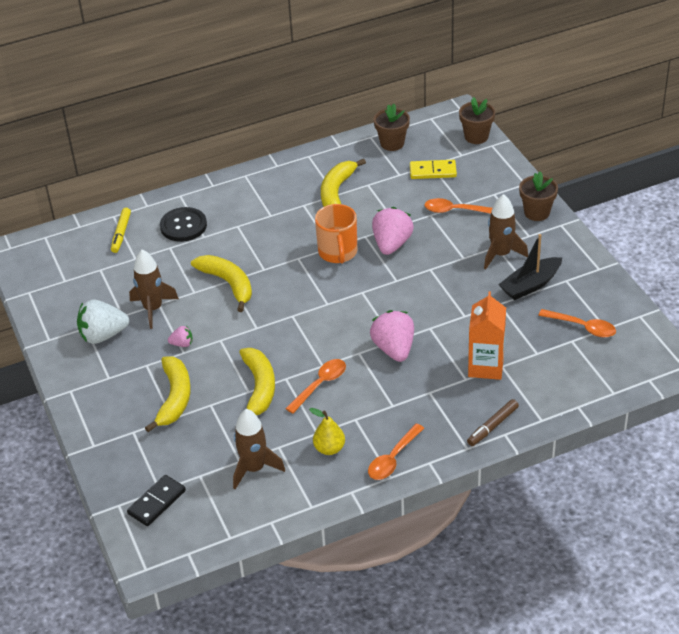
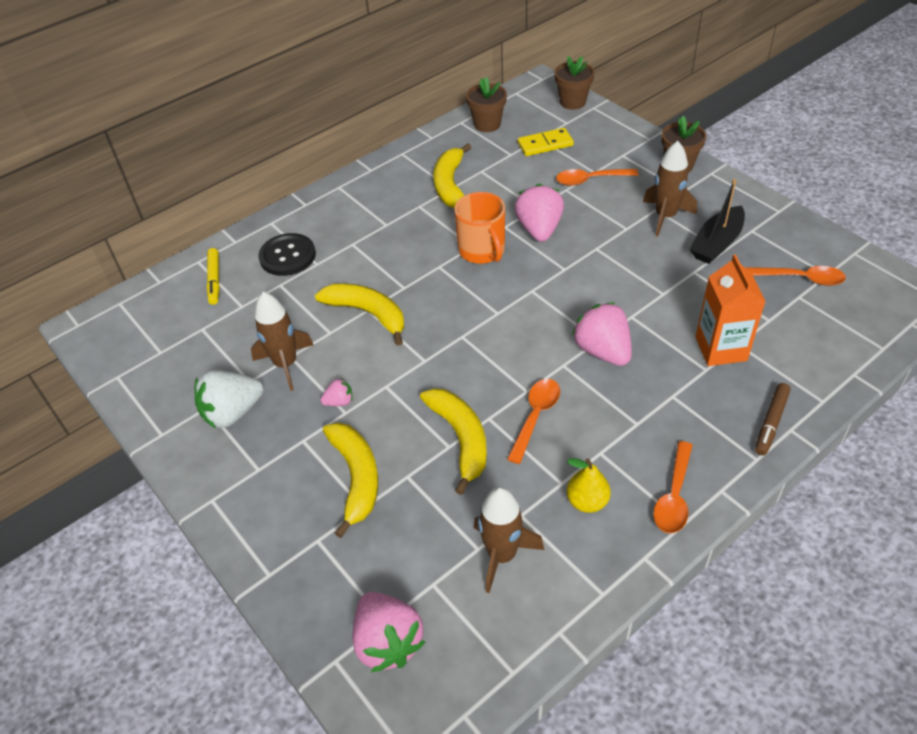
camera: 15 degrees left, 5 degrees up
black domino [127,475,186,526] -> pink strawberry [353,592,425,672]

